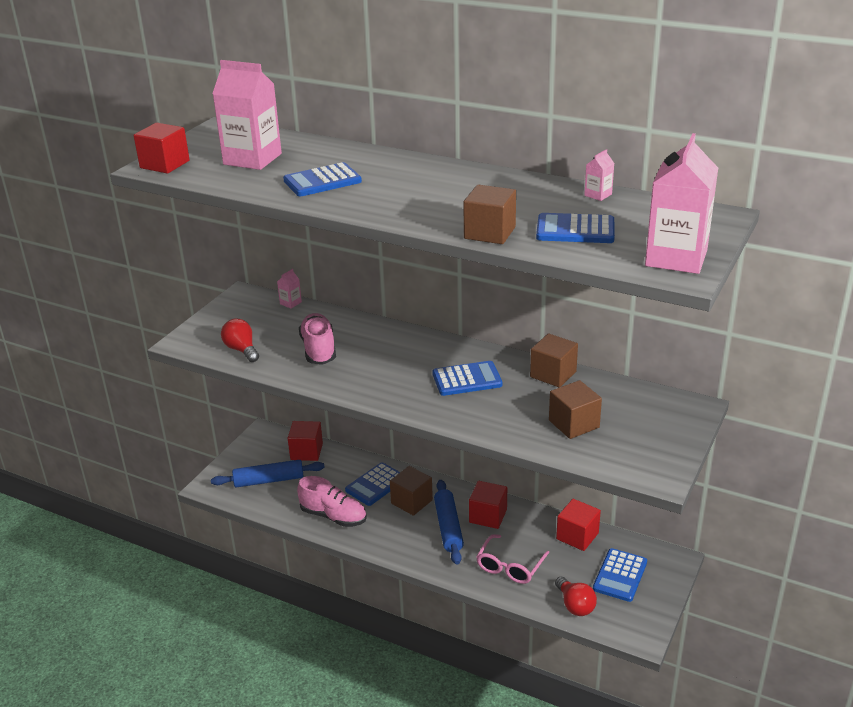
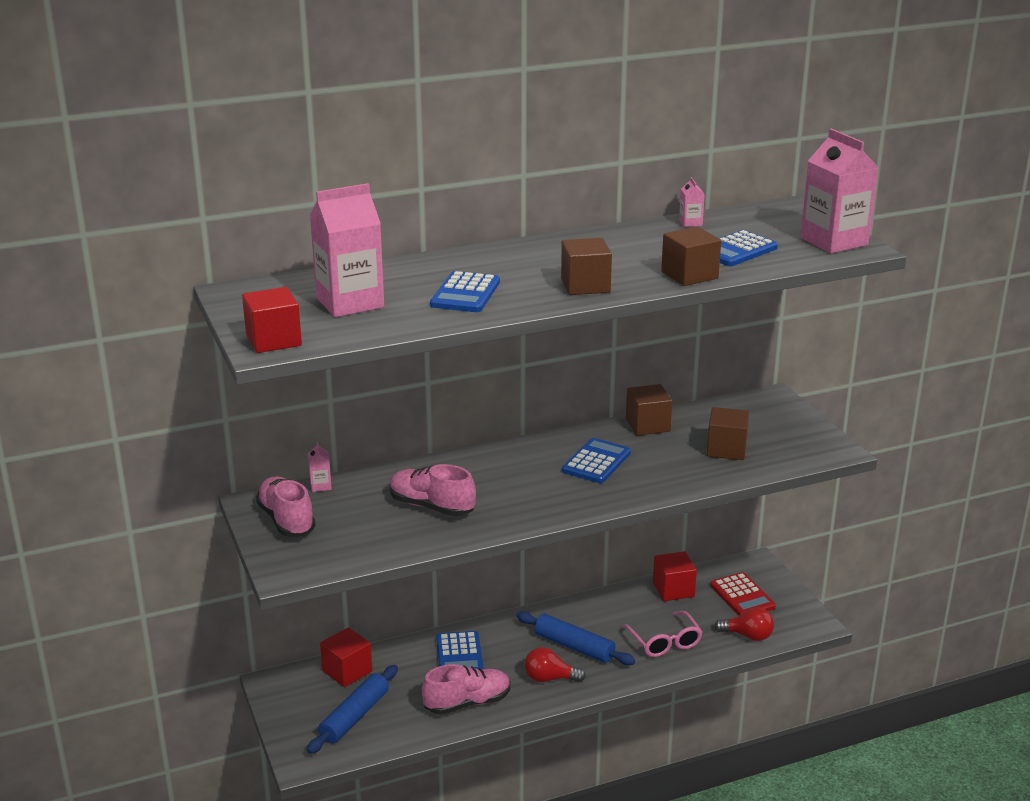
camera: 50 degrees left, 5 degrees down
red light bulb [221,318,259,362] -> red light bulb moved to [524,647,586,682]
brown cube [390,466,433,516] -> brown cube moved to [561,238,612,295]
red cube [469,481,507,529] -> none
blue calculator [593,548,647,602] -> red calculator [710,572,776,615]
none -> pink shoe [256,476,316,537]

